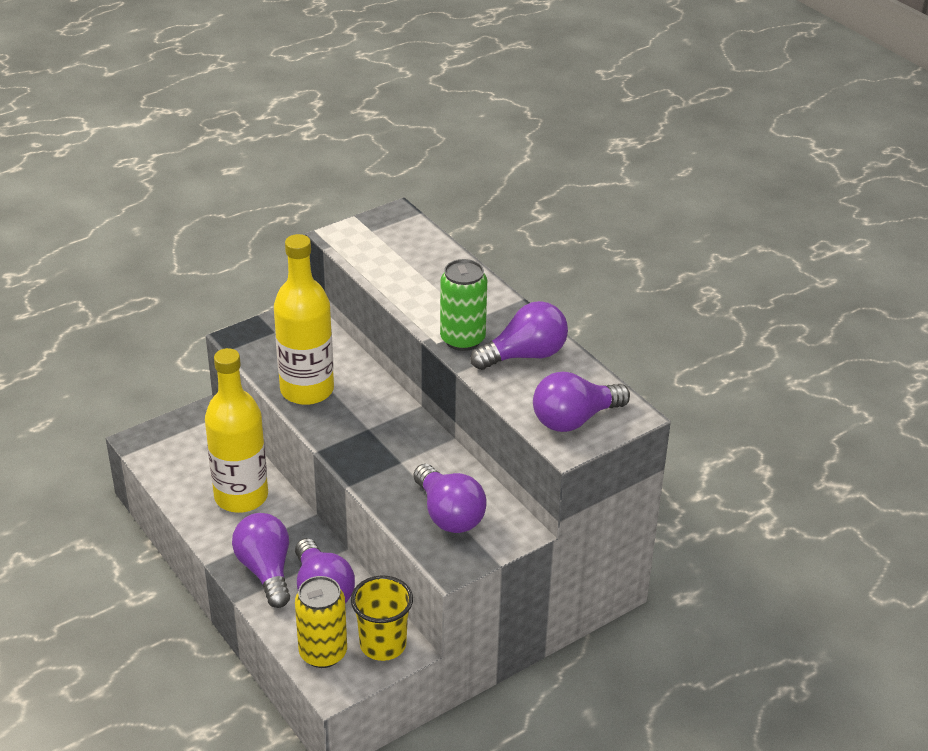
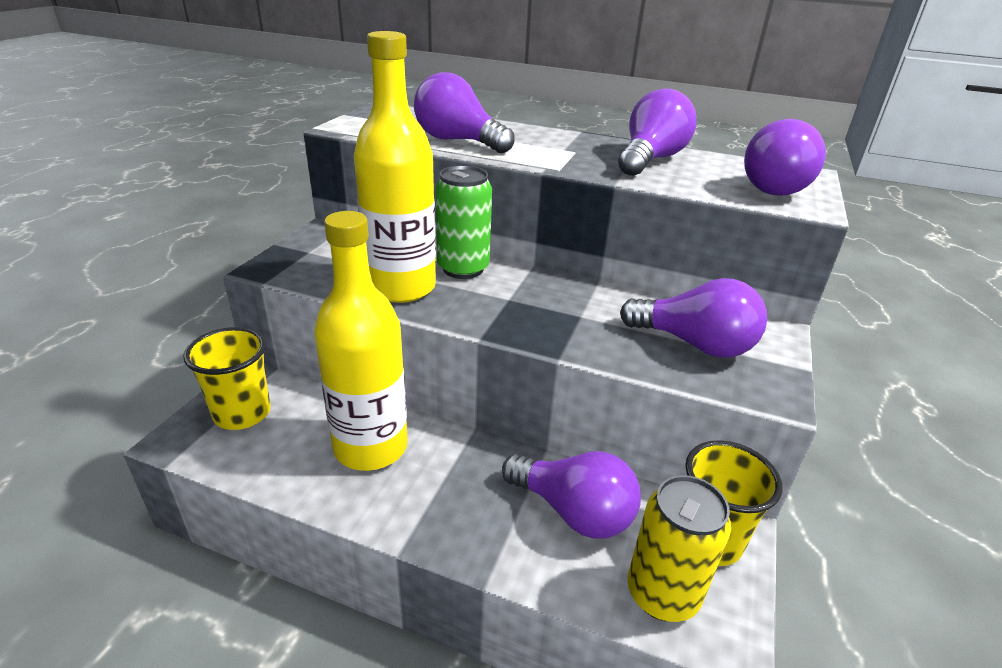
camera: 35 degrees left, 5 degrees down
purple light bulb [232,513,290,608] -> purple light bulb moved to [414,72,515,153]
green can [440,259,487,351] -> green can moved to [435,165,492,279]
none -> yellow cup [183,327,271,430]

